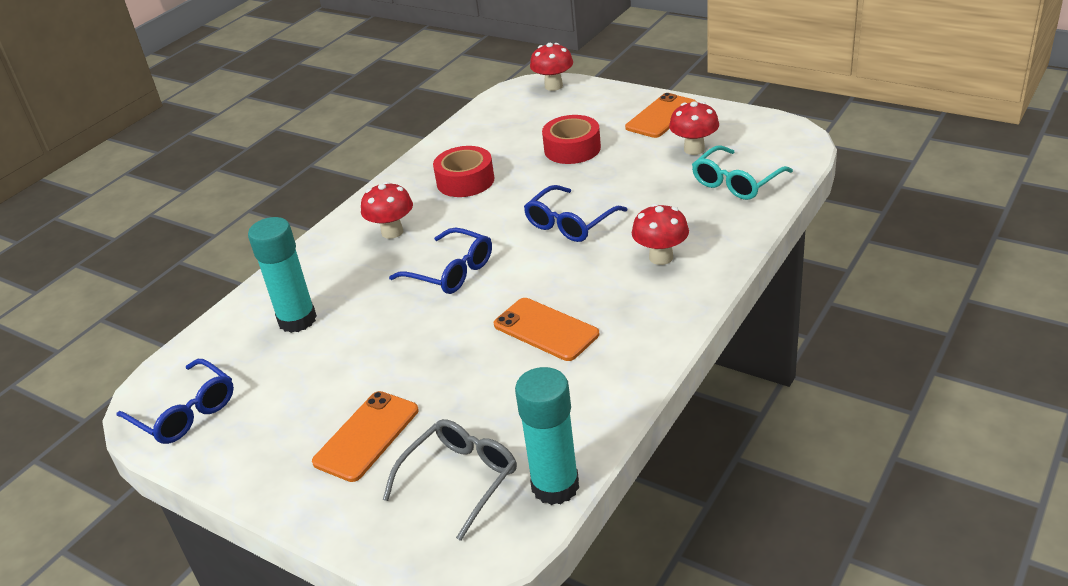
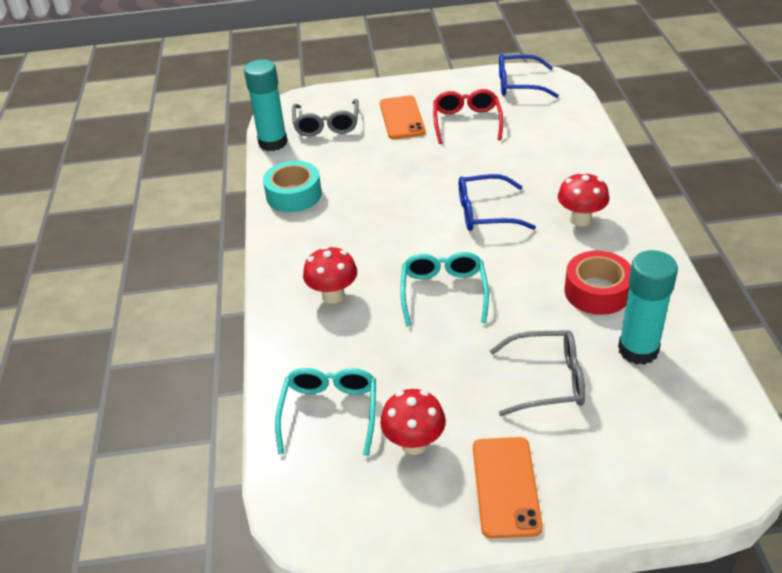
camera: 140 degrees right, 5 degrees up
turquoise glue stick [248,217,317,333] -> turquoise glue stick moved to [618,250,678,365]
orange phone [494,298,599,361] -> none
blue glasses [524,185,627,242] -> turquoise glasses [400,252,489,327]
red mushroom [530,43,573,91] -> none
red tape [542,115,601,164] -> grey glasses [490,330,585,416]
none -> turquoise tape [263,161,322,212]
none -> red glasses [433,89,503,144]

